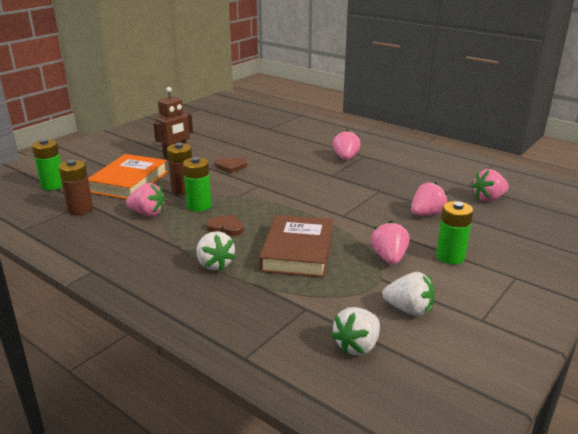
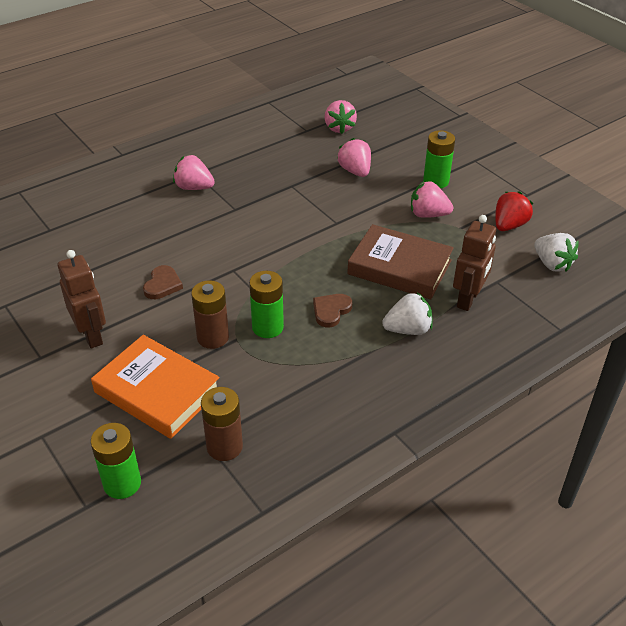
camera: 75 degrees left, 15 degrees up
pink strawberry [126,183,165,216] -> none
white strawberry [382,272,434,316] -> red strawberry [495,191,533,231]
none -> brown robot [453,215,496,311]

